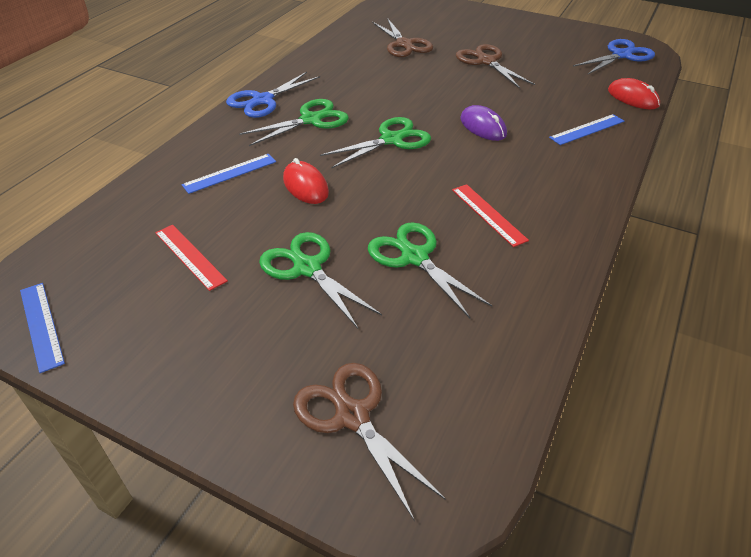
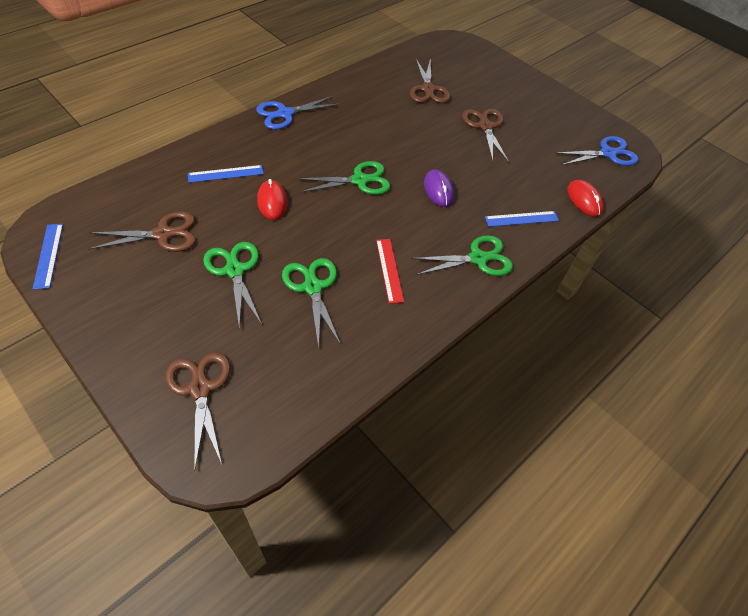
camera: 15 degrees right, 10 degrees up
red ruler [155,225,228,291] -> brown scissors [88,212,196,252]
green scissors [239,99,349,146] -> green scissors moved to [411,235,513,276]

